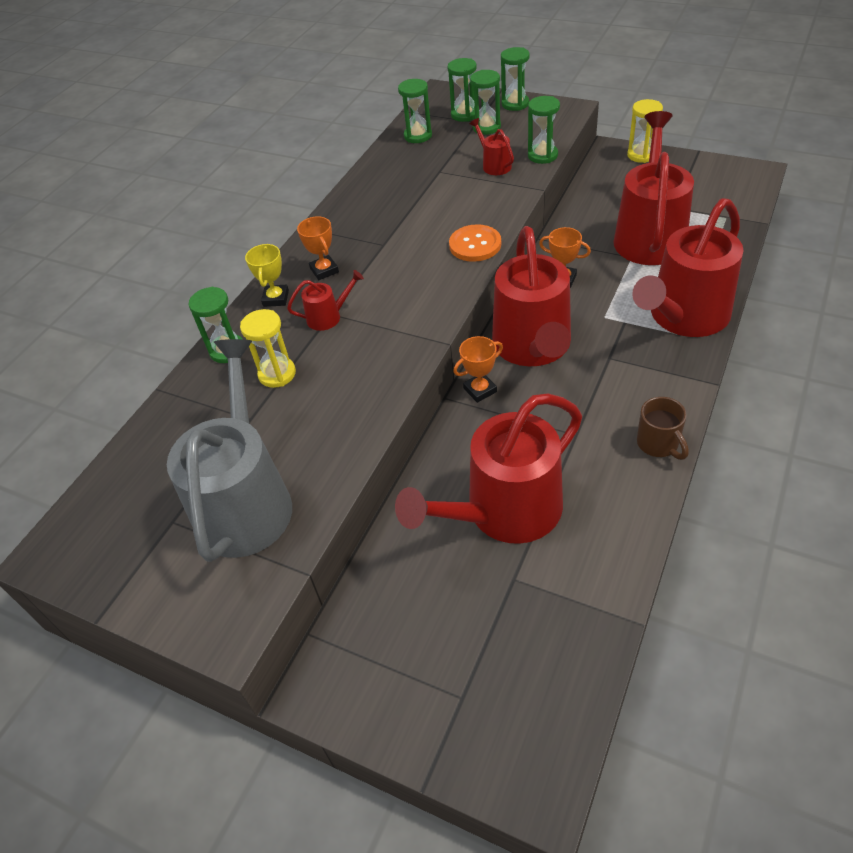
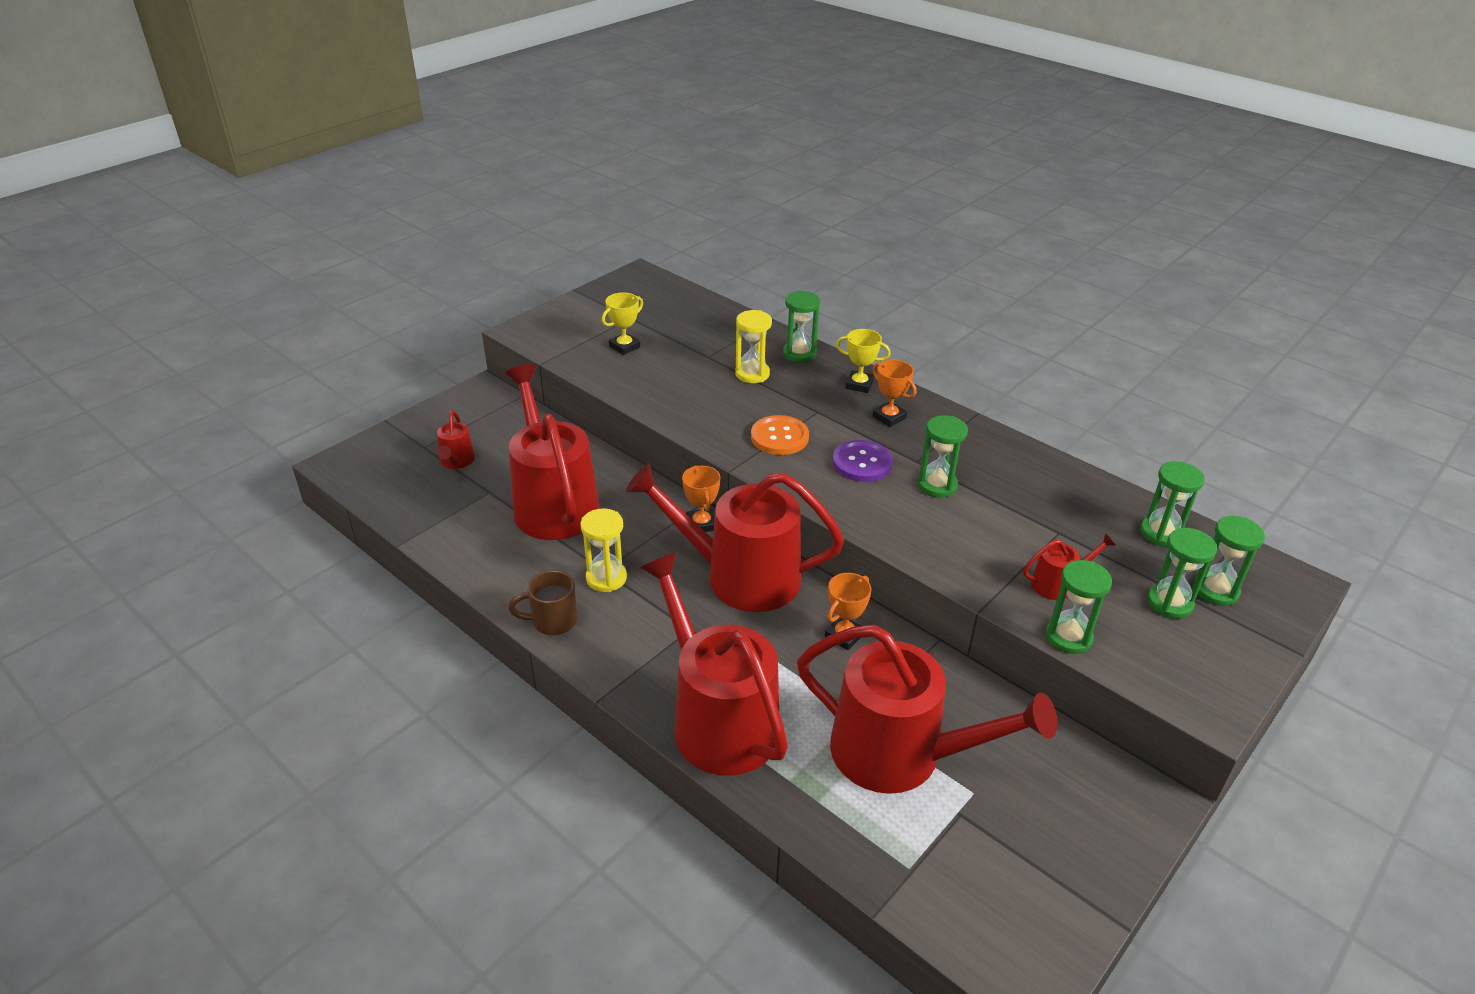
camera: 100 degrees right, 10 degrees down
grey watering can [167,339,292,562] -> yellow trophy [602,292,643,355]
red watering can [287,270,364,331] -> red watering can moved to [437,410,475,469]
orange trophy [297,216,339,280] -> orange trophy turned 60 degrees clockwise [873,360,916,427]
orange button [449,224,501,262] -> orange button moved to [751,415,809,455]
green hourglass [501,47,530,111] -> green hourglass moved to [918,415,968,498]
yellow hourglass [627,99,663,163] -> yellow hourglass moved to [581,508,627,592]
none -> purple button [832,440,893,482]

